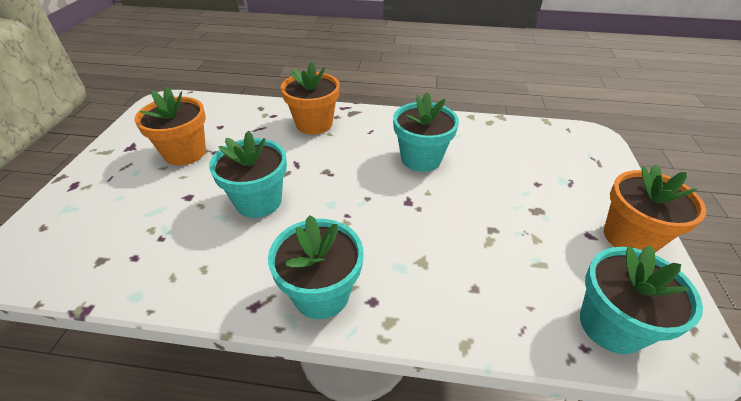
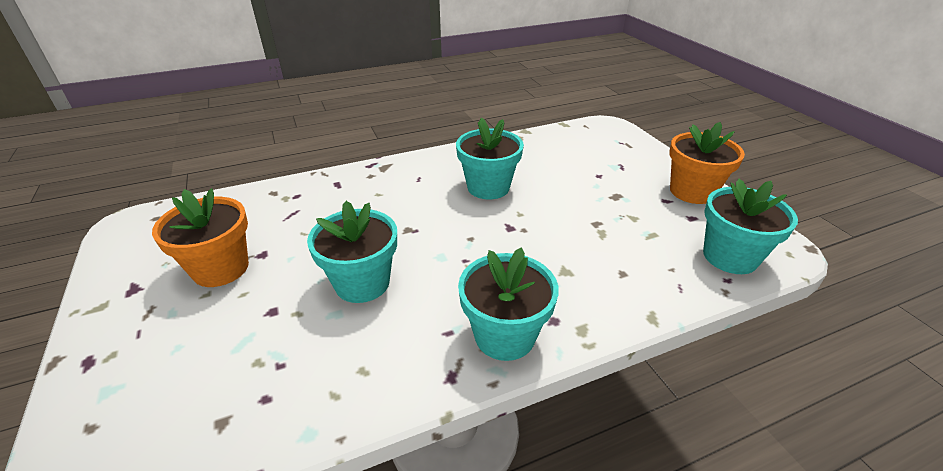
camera: 30 degrees left, 5 degrees down
orange flower pot [281,62,340,134] -> none

